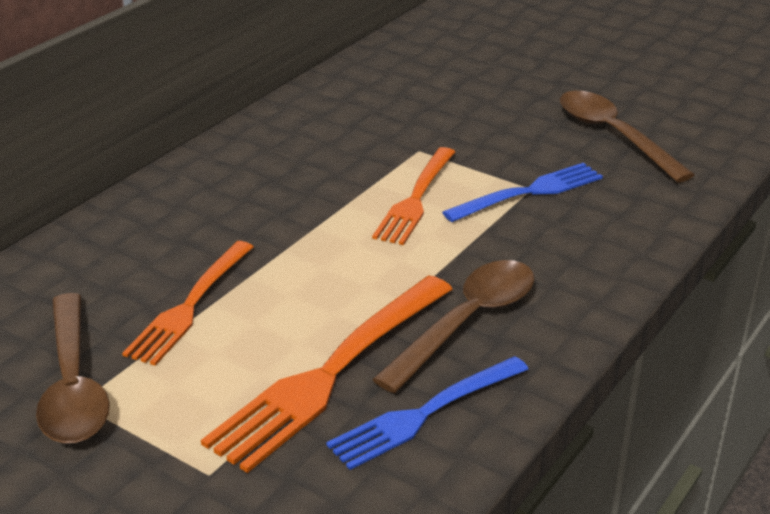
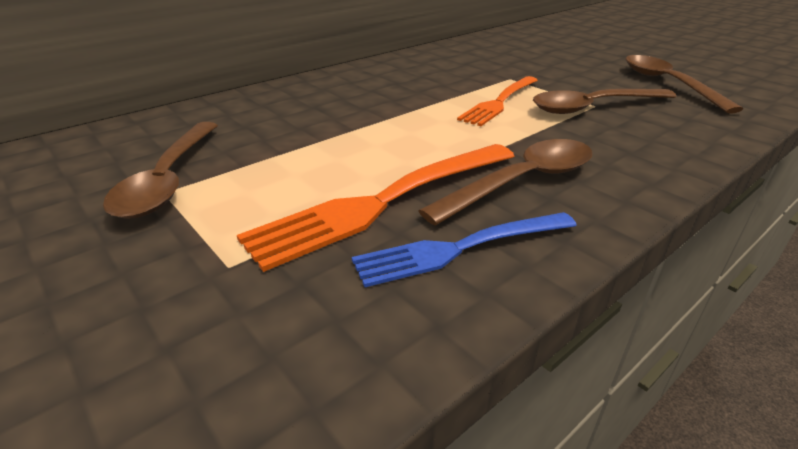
camera: 15 degrees right, 0 degrees up
orange fork [122,241,254,366] -> none
blue fork [442,163,603,222] -> brown spoon [533,89,677,114]

